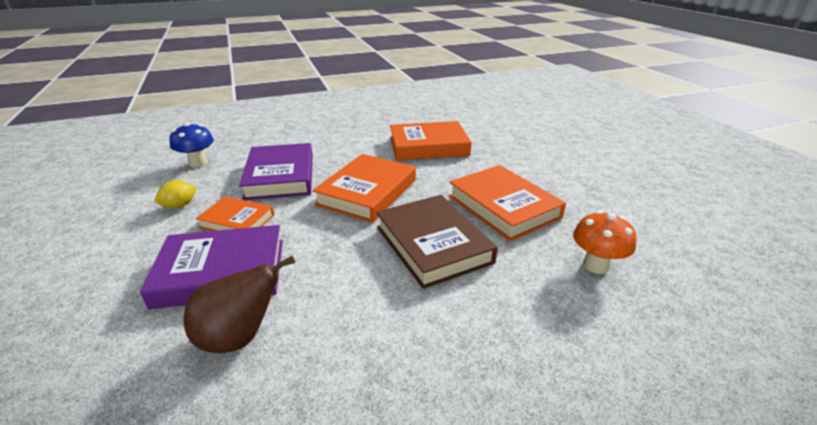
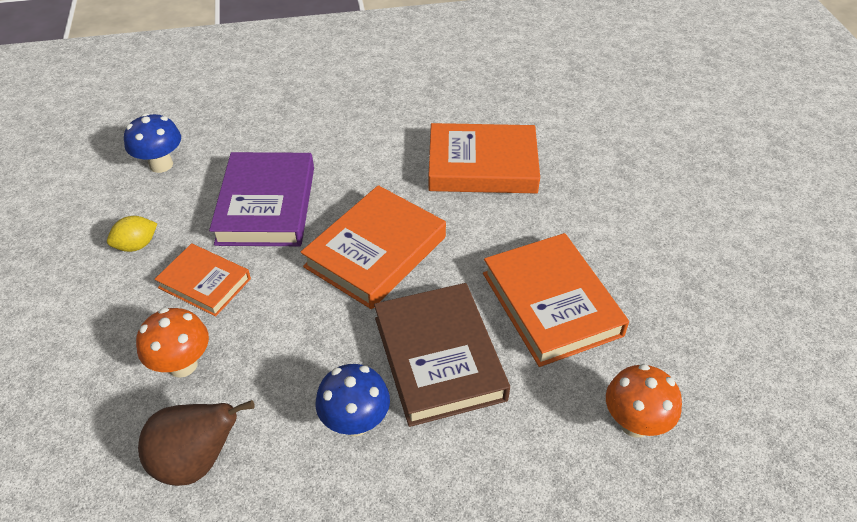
camera: 10 degrees right, 15 degrees up
purple book [140,225,283,309] -> orange mushroom [136,308,209,378]
none -> blue mushroom [315,364,390,436]

